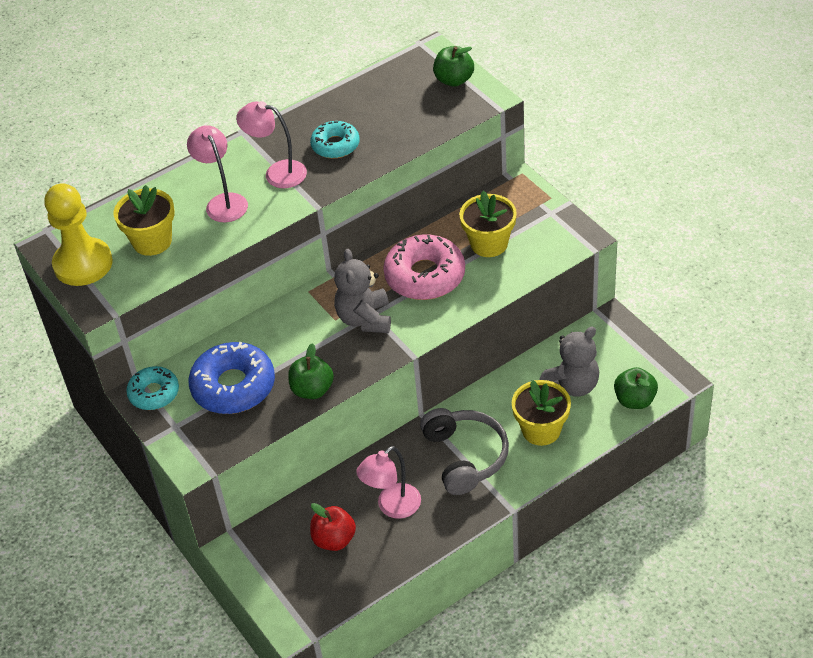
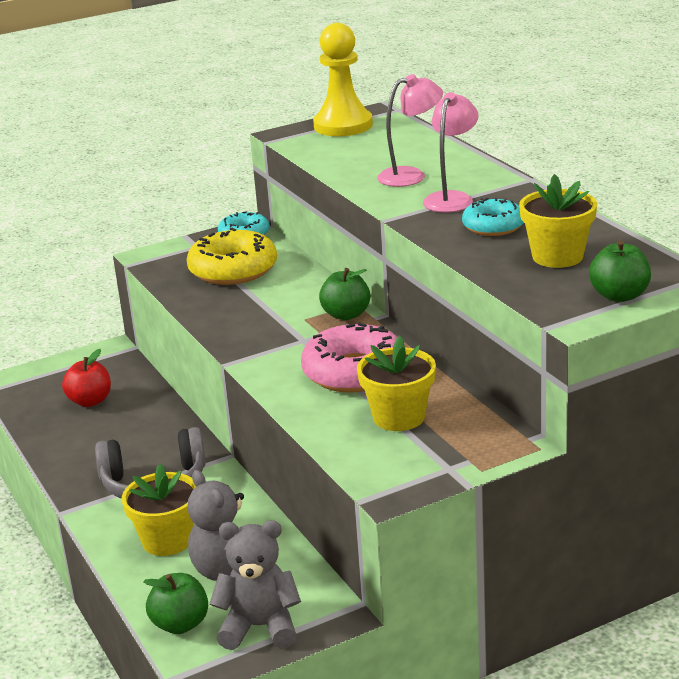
camera: 95 degrees right, 20 degrees down
yellow flower pot [114,185,175,256] -> yellow flower pot moved to [519,174,597,268]
blue donut [188,342,275,414] -> yellow donut [187,227,277,285]
green apple [288,343,334,399] -> green apple moved to [319,268,371,320]
grey teddy bear [334,249,391,333] -> grey teddy bear moved to [209,520,301,650]
pink lamp [356,446,421,519] -> none

